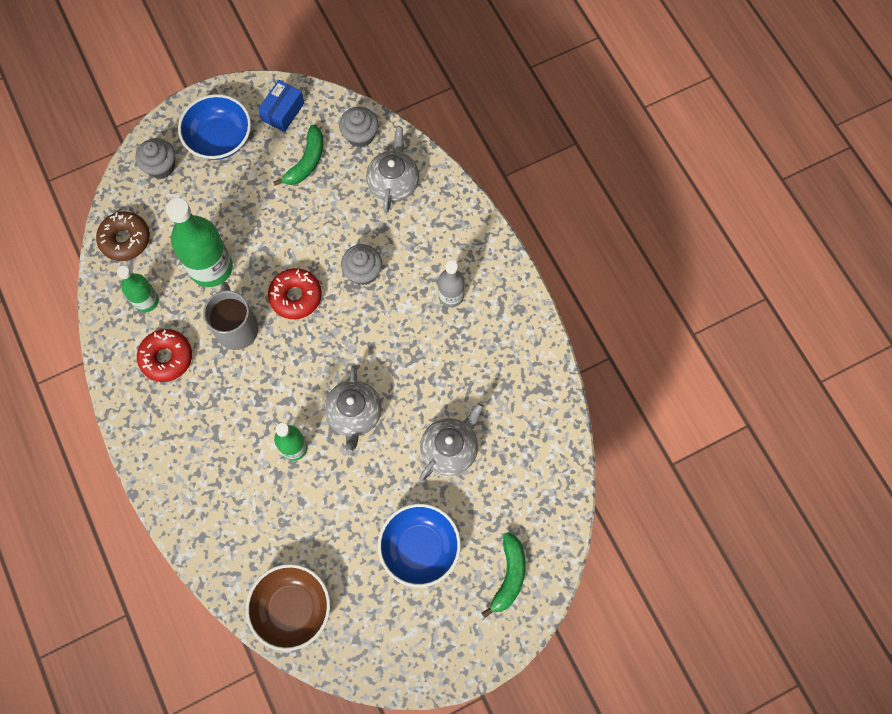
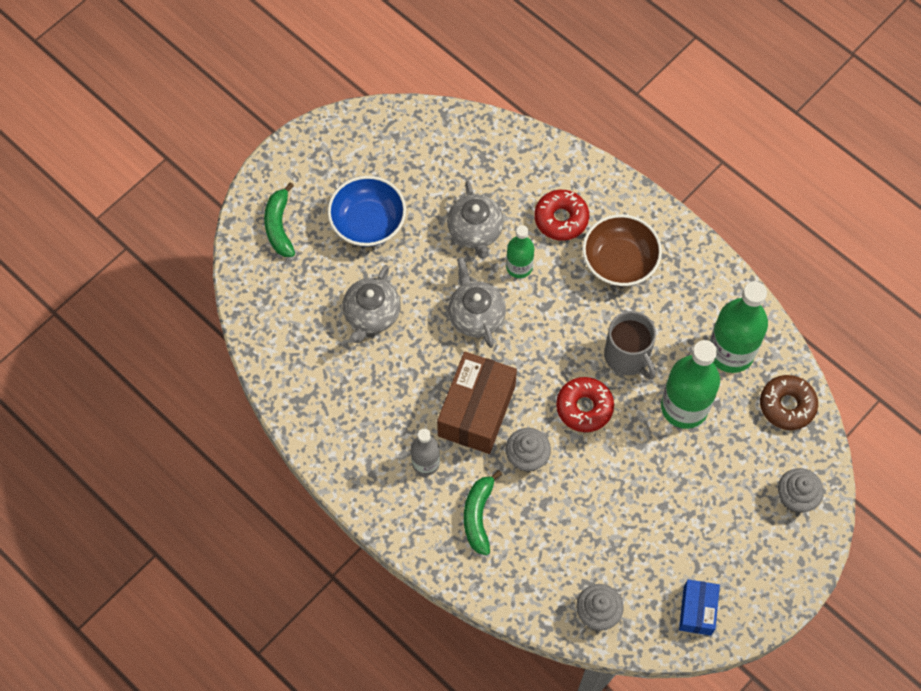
camera: 160 degrees right, 5 degrees down
green bottle [117,266,159,312] -> green bottle [710,281,768,373], size x1.76
red donut [137,329,192,382] -> red donut moved to [534,190,589,241]
blue bowl [178,94,251,160] -> none
brown bowl [246,564,330,651] -> brown bowl moved to [582,214,662,286]
green banana [273,125,323,186] -> green banana moved to [464,470,502,555]
grey teapot [366,126,419,213] -> grey teapot moved to [447,181,504,259]
none -> brown box [437,352,517,454]

